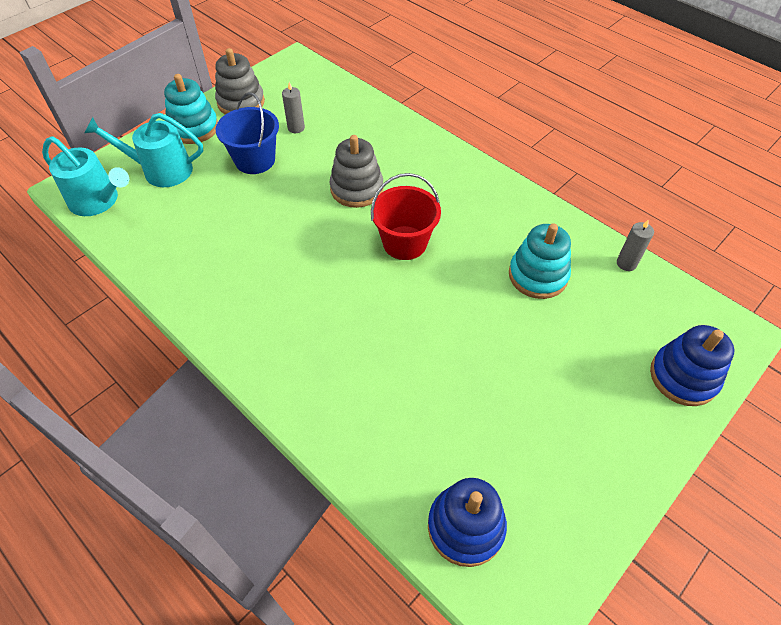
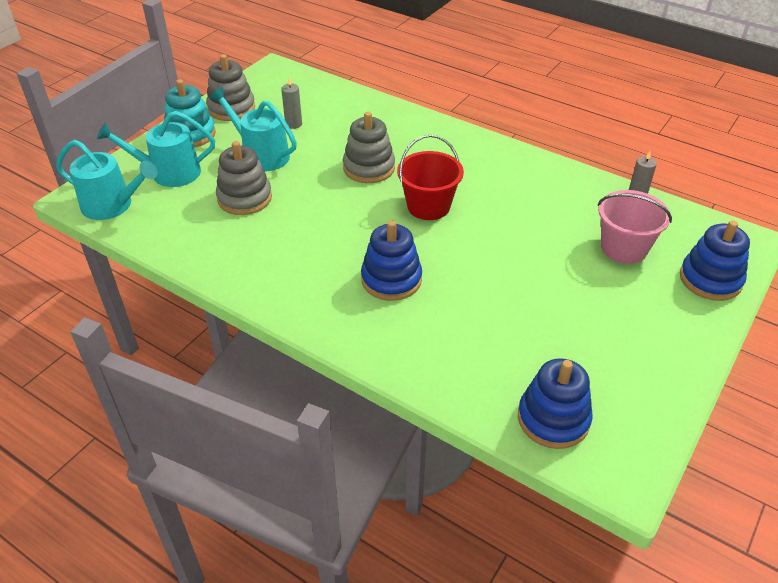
camera: 10 degrees left, 10 degrees down
blue bucket [216,92,279,174] -> turquoise watering can [209,87,297,171]
turquoise stacking toy [509,223,571,299] -> none
none -> grey stacking toy [216,141,272,215]
none -> blue stacking toy [361,221,422,301]
none -> pink bucket [598,190,672,264]

